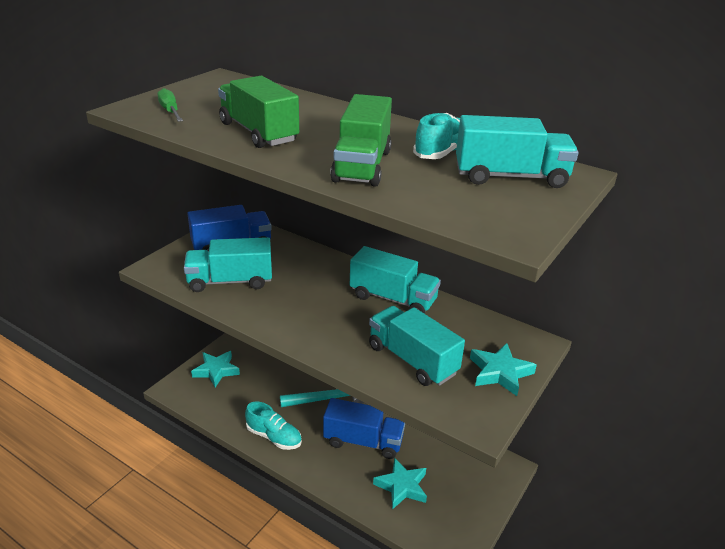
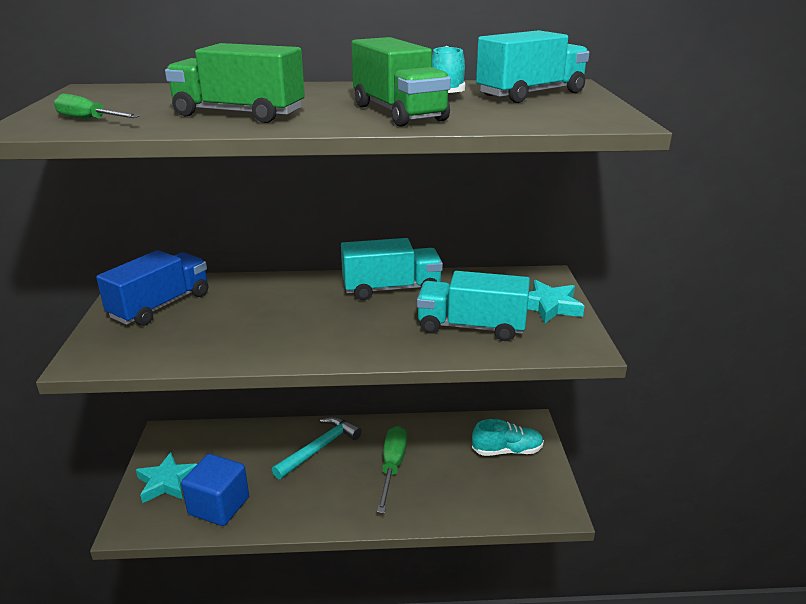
camera: 35 degrees left, 5 degrees down
turquoise truck [184,237,272,292] -> none
turquoise shoe [245,402,302,450] -> turquoise shoe moved to [472,419,544,456]
blue truck [323,398,405,459] -> green screwdriver [377,426,407,513]
turquoise star [373,457,427,510] -> none
none -> blue cube [181,454,249,526]

